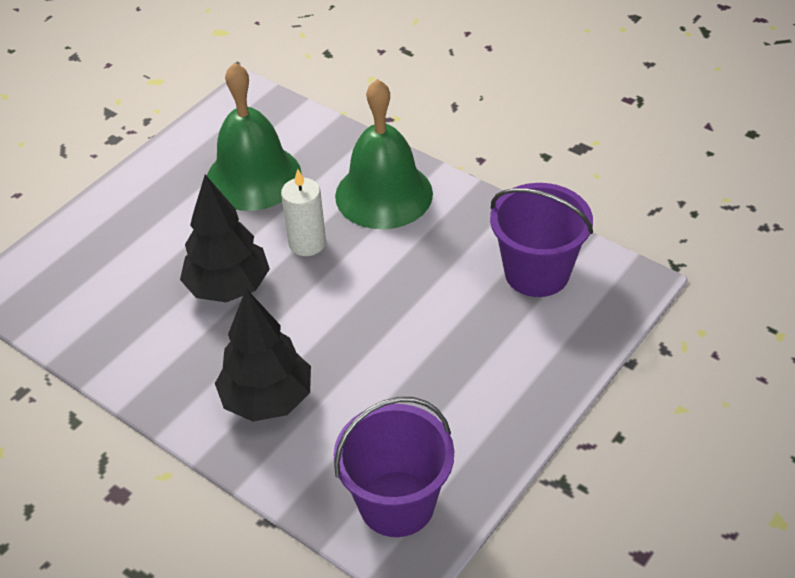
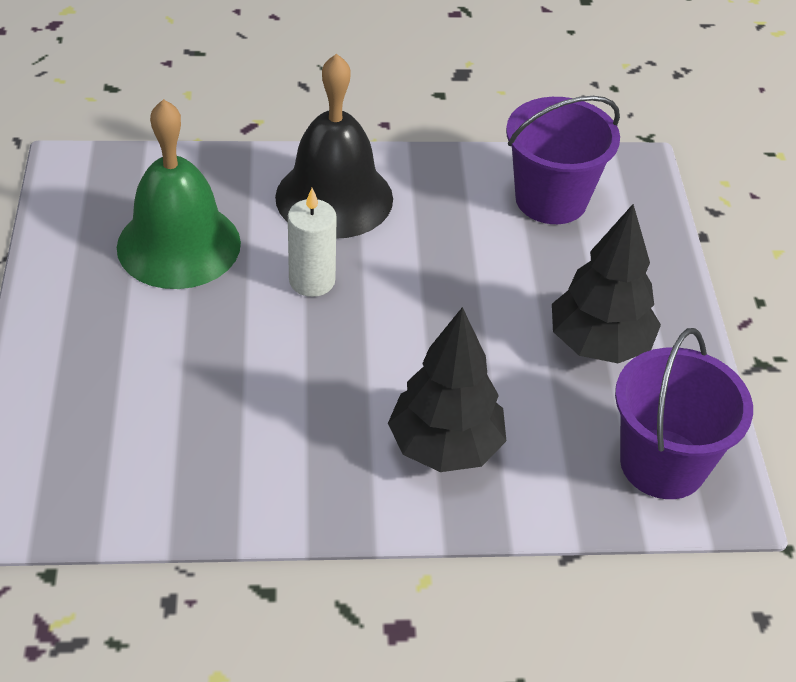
camera: 45 degrees left, 0 degrees up
black tree [180,175,270,302] -> black tree moved to [552,204,661,363]
green bell [335,79,433,229] -> black bell [275,54,393,239]

